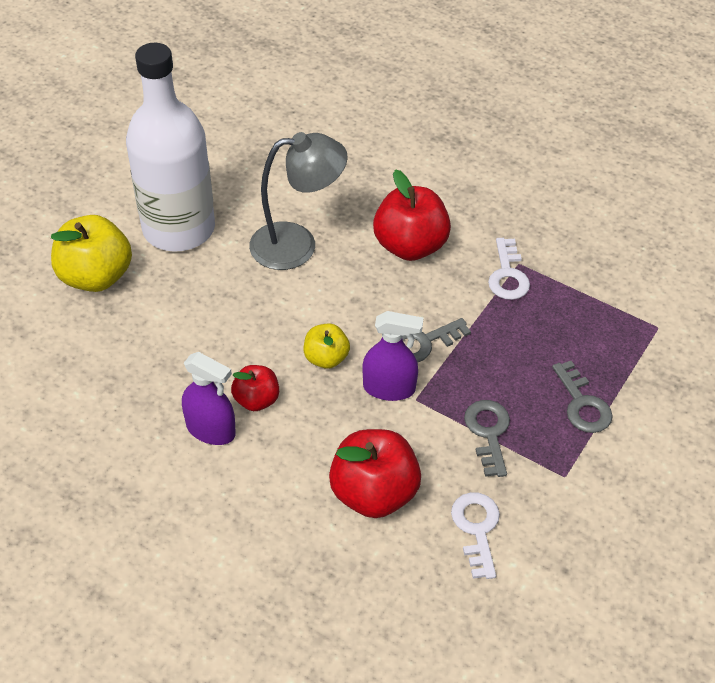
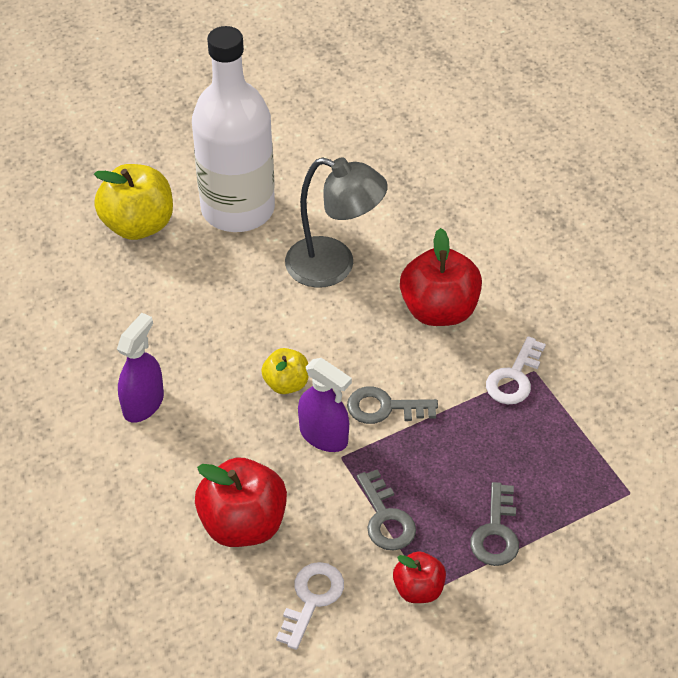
camera: 30 degrees right, 0 degrees up
purple spray bottle [182,352,236,445] -> purple spray bottle turned 120 degrees counterclockwise [117,313,164,423]
red apple [231,365,279,411] -> red apple moved to [393,551,446,603]
grey key [464,400,510,477] -> grey key turned 135 degrees clockwise [357,469,416,550]

